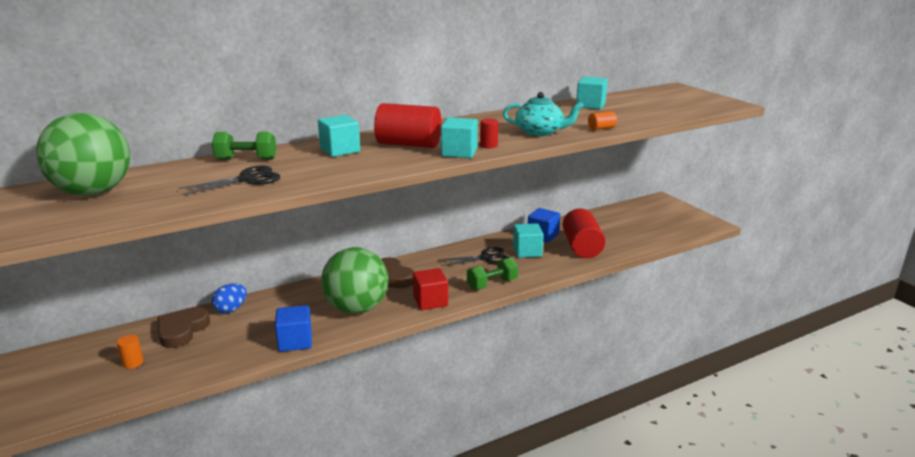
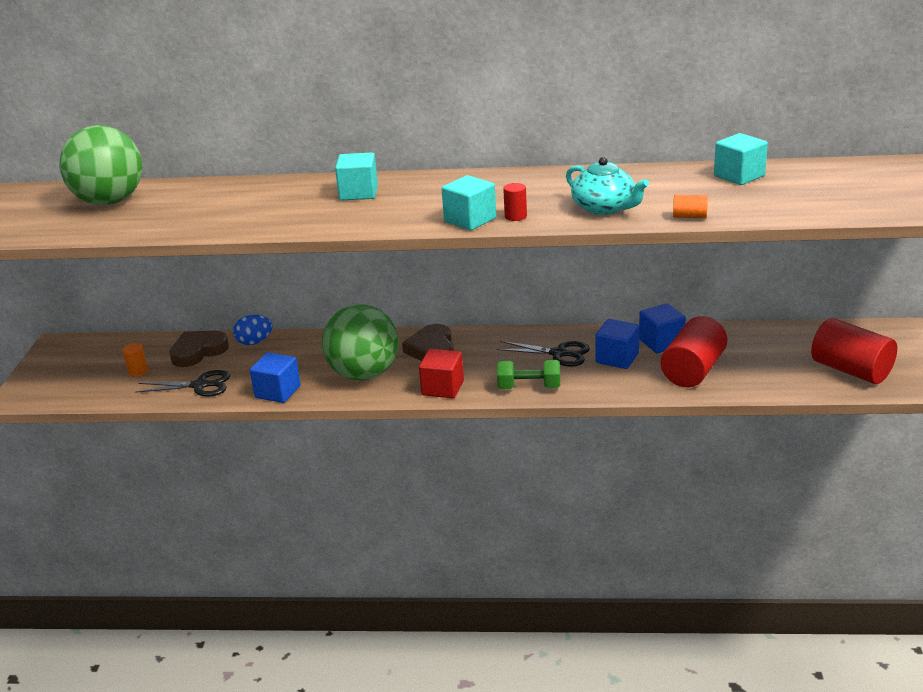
camera: 35 degrees right, 5 degrees up
black scissors [178,165,280,195] -> black scissors moved to [135,370,230,397]
green dumbbell [212,132,276,160] -> none
red cylinder [374,103,442,148] -> red cylinder moved to [811,318,897,384]
turquoise cube [513,223,544,258] -> blue cube [596,319,640,369]

